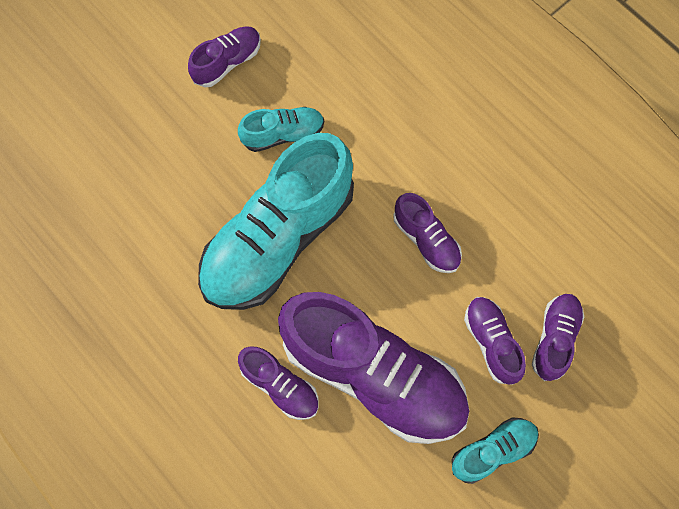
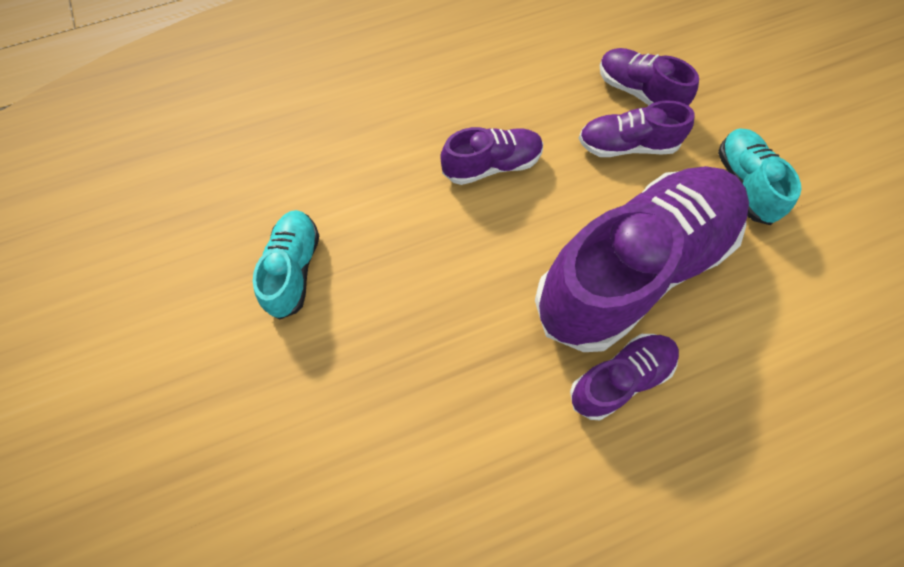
camera: 70 degrees left, 5 degrees down
purple shoe [188,26,261,87] -> none
turquoise shoe [198,133,354,310] -> none

